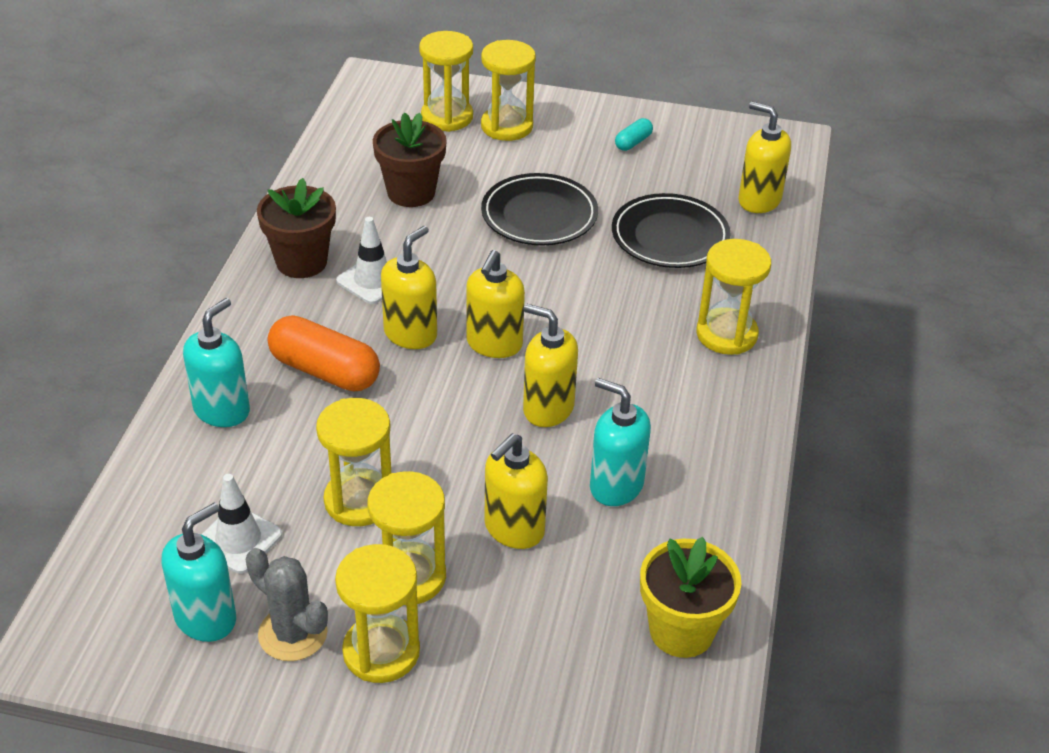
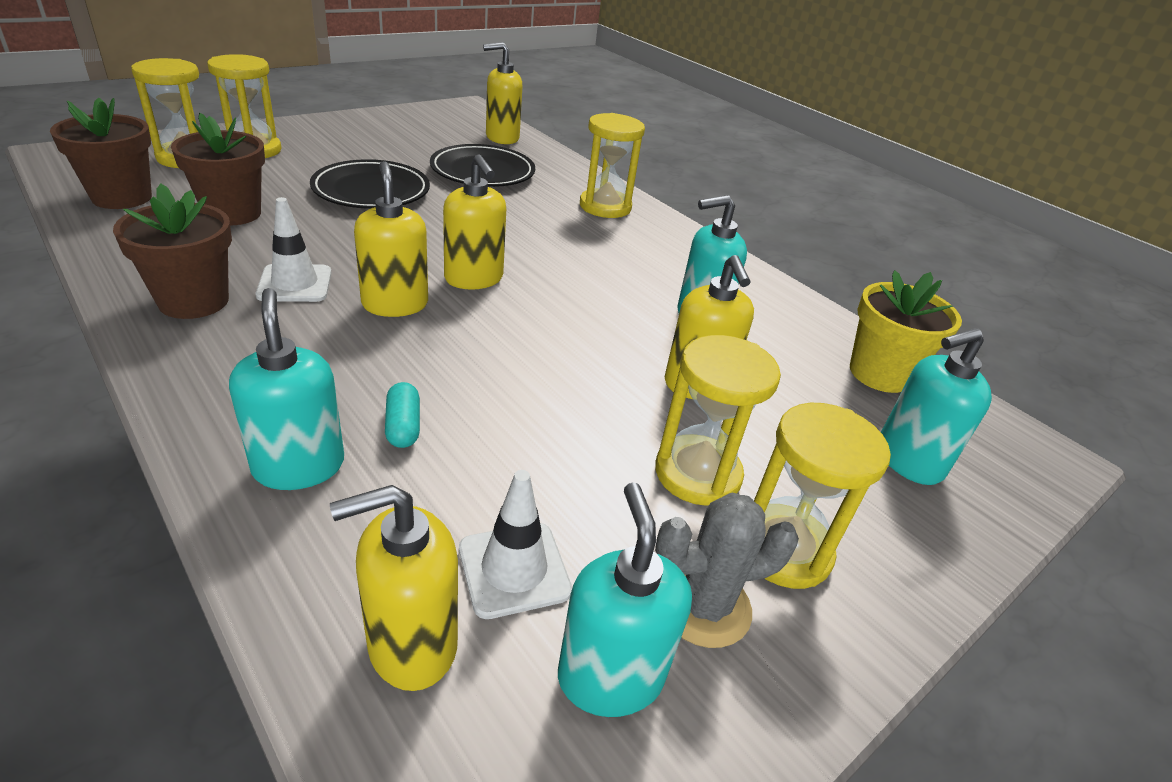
camera: 55 degrees left, 5 degrees down
orange capsule [268,315,380,392] -> none
yellow hourglass [316,398,391,526] -> none
yellow soap dispenser [523,303,578,427] -> yellow soap dispenser moved to [330,485,458,691]
turquoise capsule [615,118,653,151] -> turquoise capsule moved to [385,382,420,448]
none -> brown flower pot [50,98,152,209]
none -> turquoise soap dispenser [881,328,992,485]

